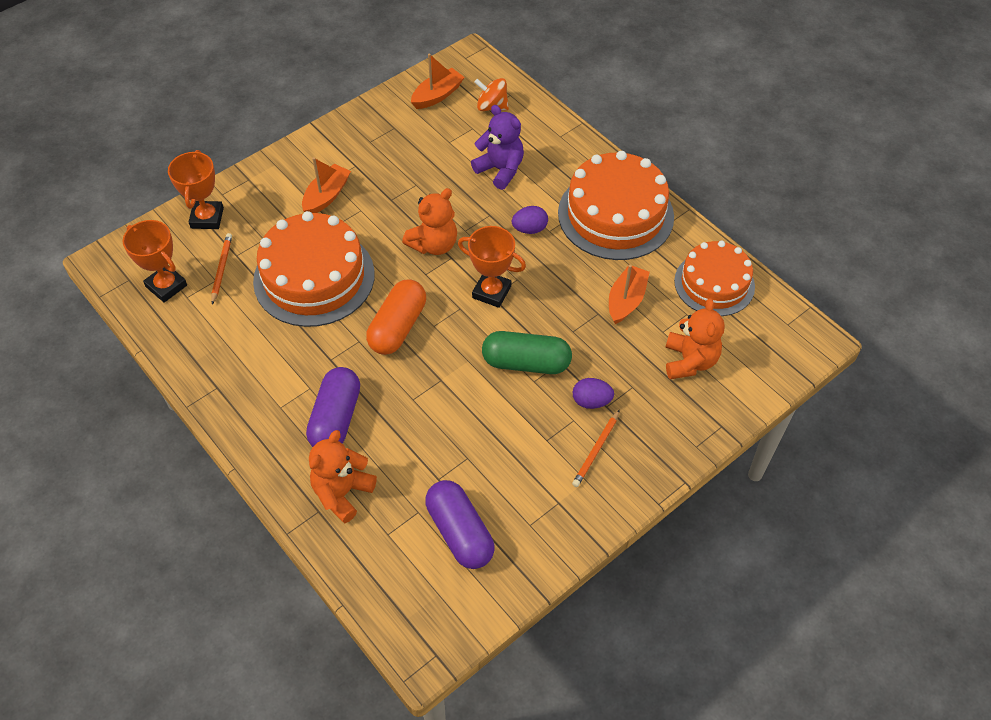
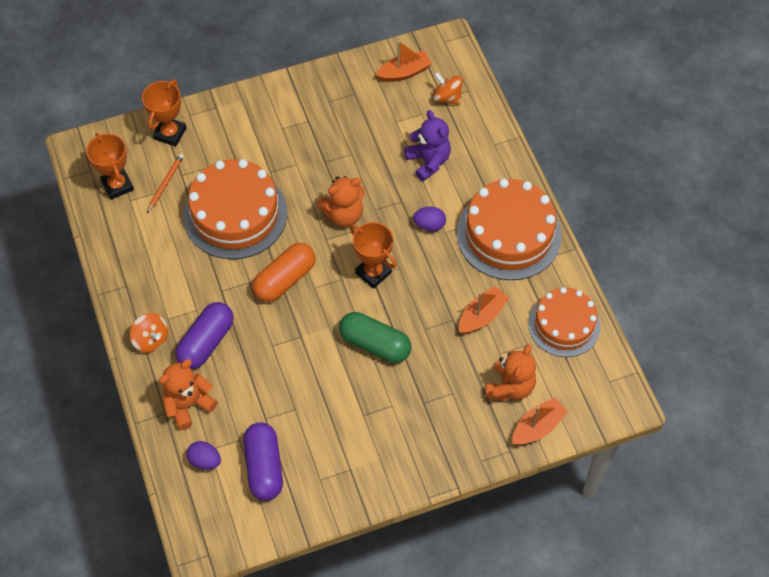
camera: 20 degrees right, 5 degrees up
orange boat [302,157,351,213] -> orange boat moved to [512,397,568,445]
orange pencil [572,410,620,487] -> none
purple egg [573,378,614,409] -> purple egg moved to [186,441,221,470]
none -> orange spinning top [130,313,168,353]

